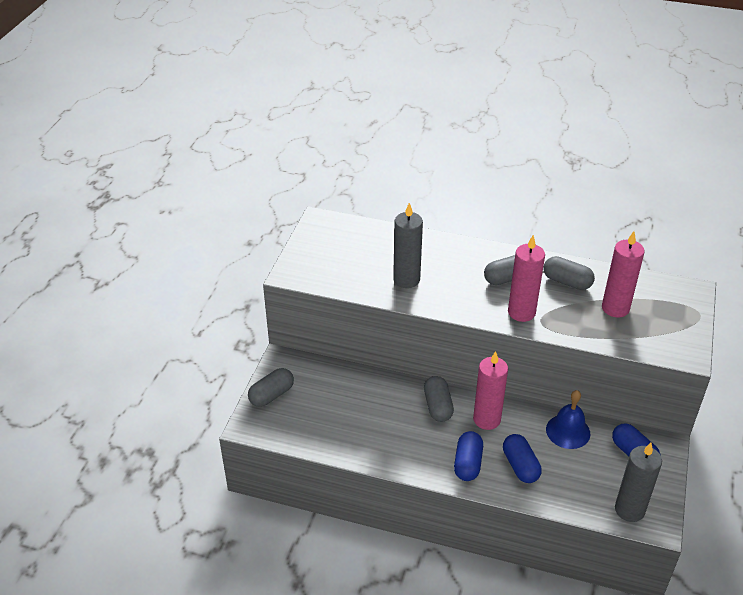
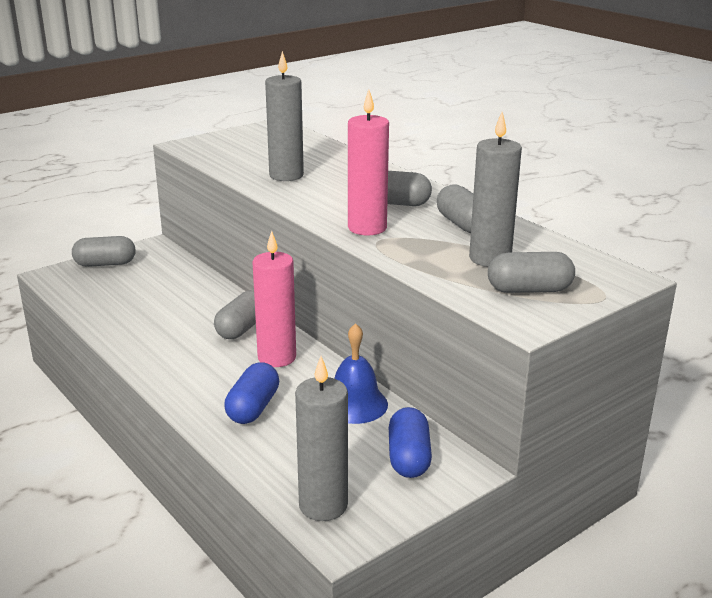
camera: 35 degrees right, 15 degrees down
blue capsule [454,431,483,481] -> none
pink candle [602,231,645,317] -> grey candle [469,112,522,267]
none -> grey capsule [488,252,575,293]

